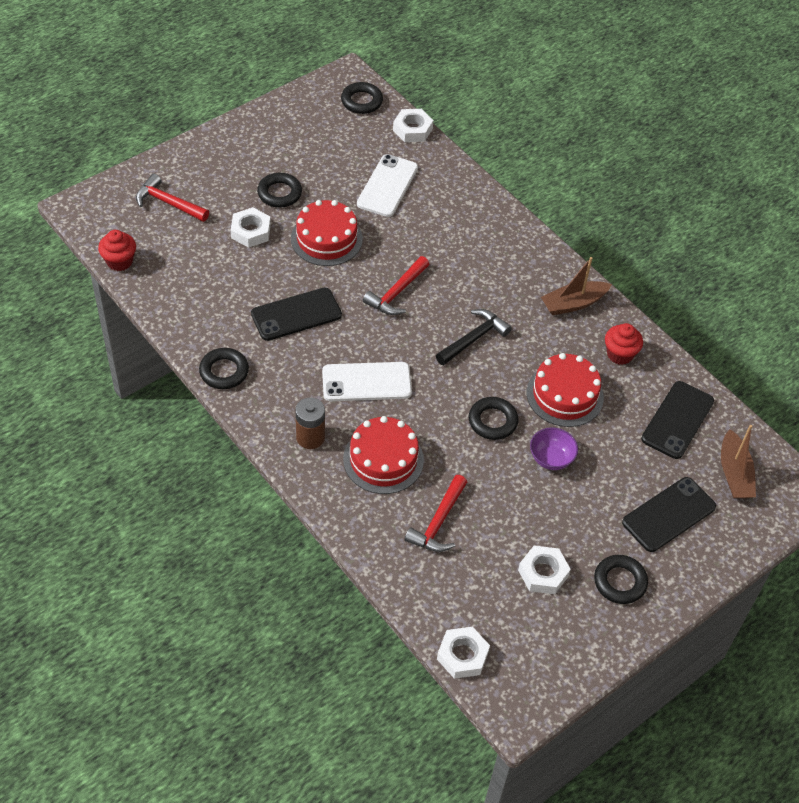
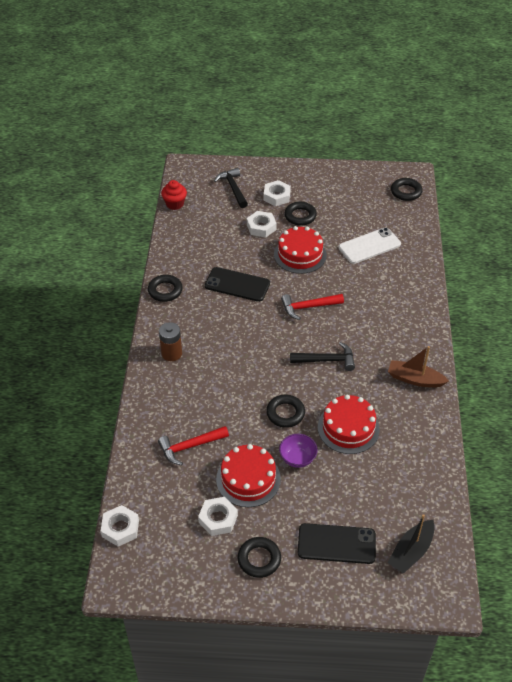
camera: 45 degrees right, 5 degrees down
red hammer [136,174,209,222] -> black hammer [214,168,248,208]
white phone [322,362,412,401] -> none
red cake [343,416,424,494] -> red cake moved to [216,444,281,507]
white nut [393,109,434,142] -> white nut moved to [263,180,291,206]
red cupcake [605,323,643,365] -> none
black phone [641,381,714,459] -> none
brown boat [721,425,756,498] -> black boat [388,514,435,574]

